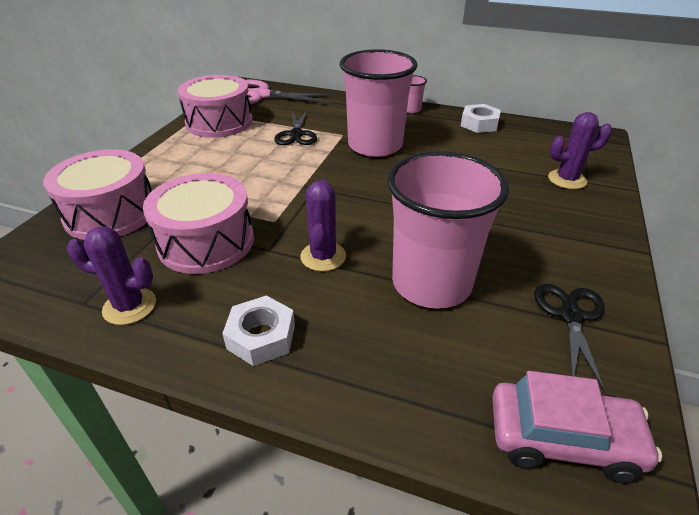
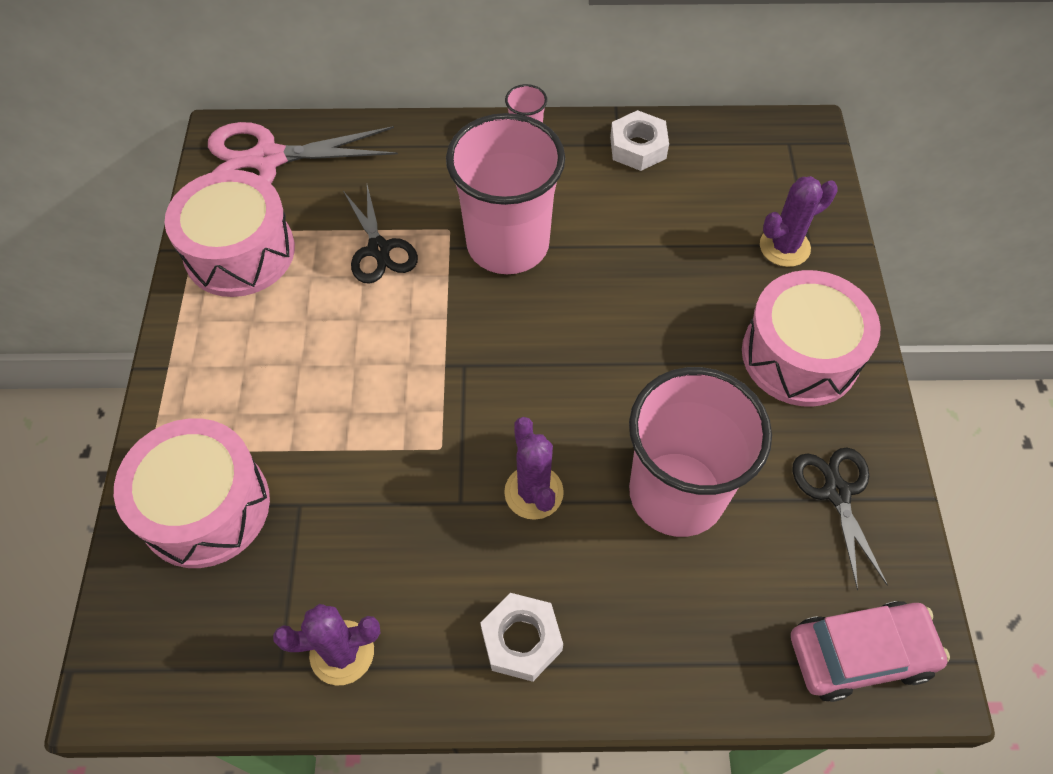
camera: 20 degrees left, 20 degrees up
pink drum [143,173,254,274] -> pink drum moved to [742,270,881,407]

